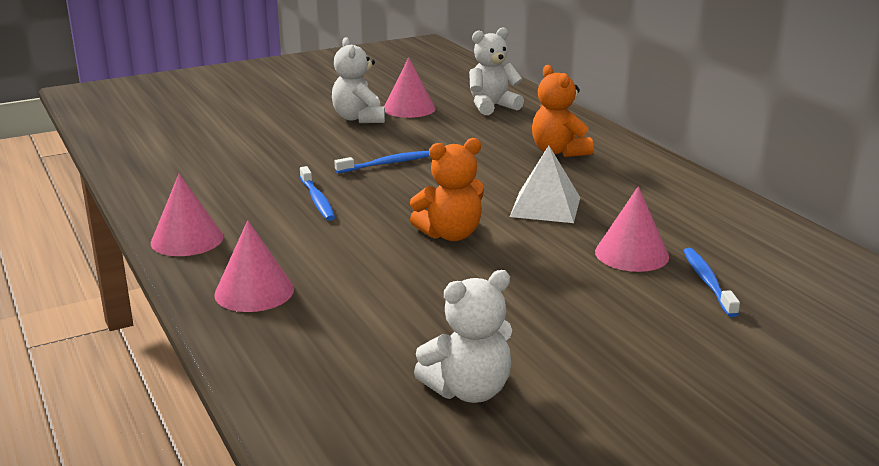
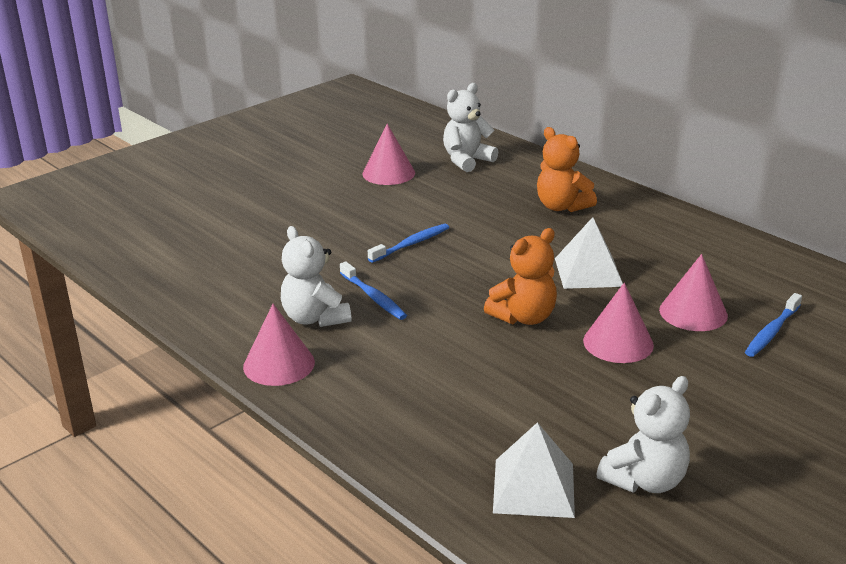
camera: 15 degrees left, 5 degrees up
pink cone [214,220,294,312] -> pink cone moved to [583,283,654,363]
white teddy bear [332,37,385,123] -> white teddy bear moved to [281,226,351,327]
blue toothbrush [683,248,740,317] -> blue toothbrush turned 120 degrees counterclockwise [745,293,802,357]
none -> white pyramid [493,422,575,518]

